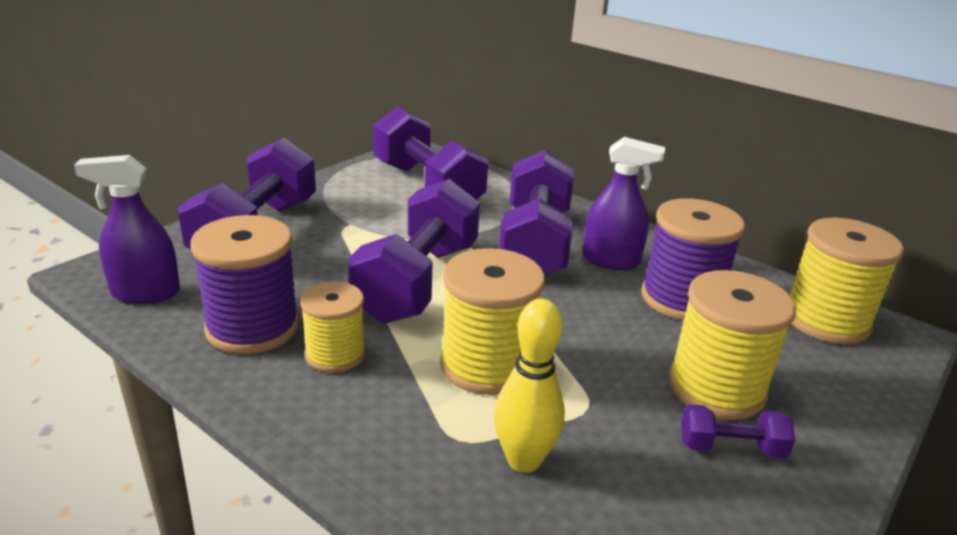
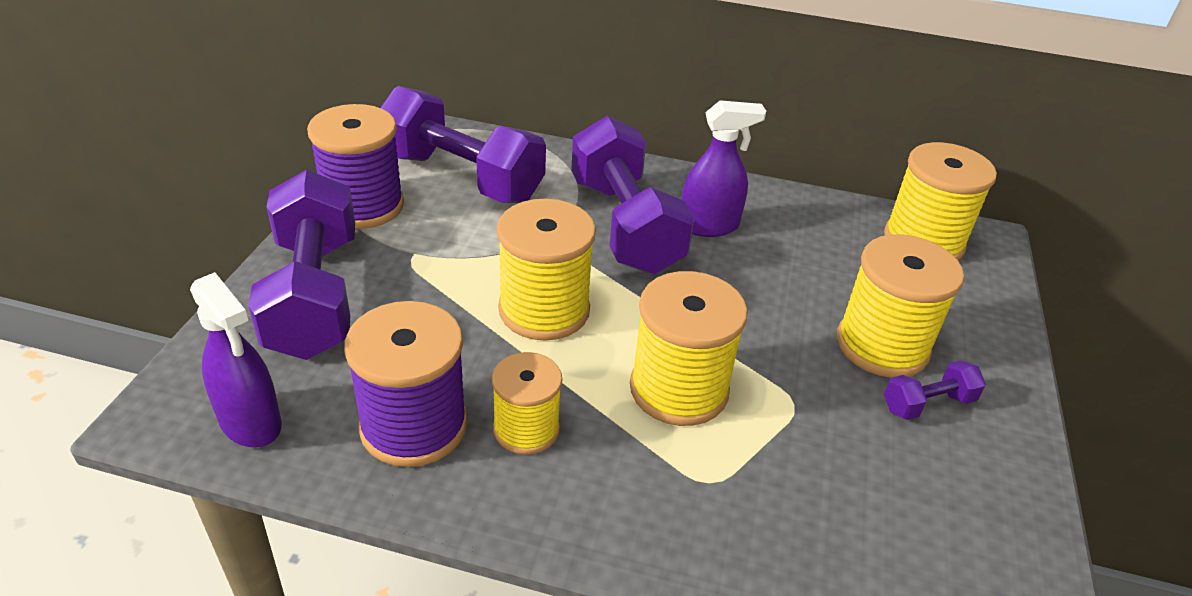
camera: 25 degrees left, 10 degrees up
purple spray bottle [74,155,180,304] -> purple spray bottle turned 105 degrees counterclockwise [190,272,282,447]
purple dumbbell [348,179,480,324] -> yellow spool [497,199,596,341]
yellow bowling pin [494,299,565,473] -> none
purple spool [641,198,745,320] -> purple spool moved to [307,104,404,229]

